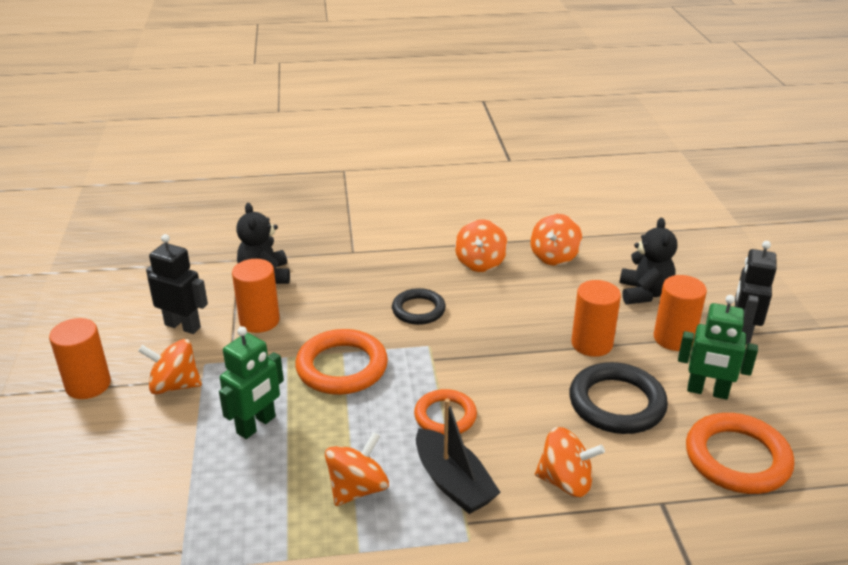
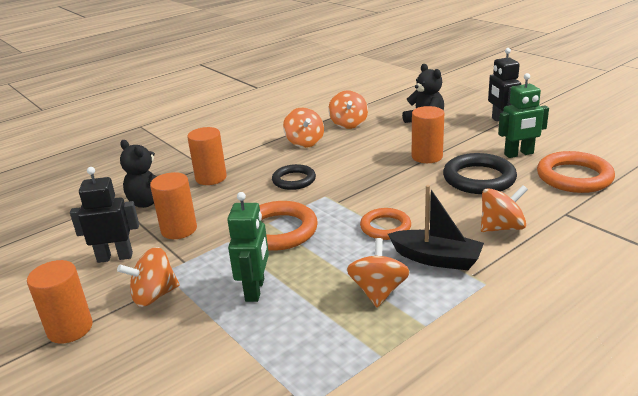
camera: 30 degrees left, 5 degrees down
orange cylinder [654,275,707,351] -> orange cylinder moved to [187,127,227,185]

